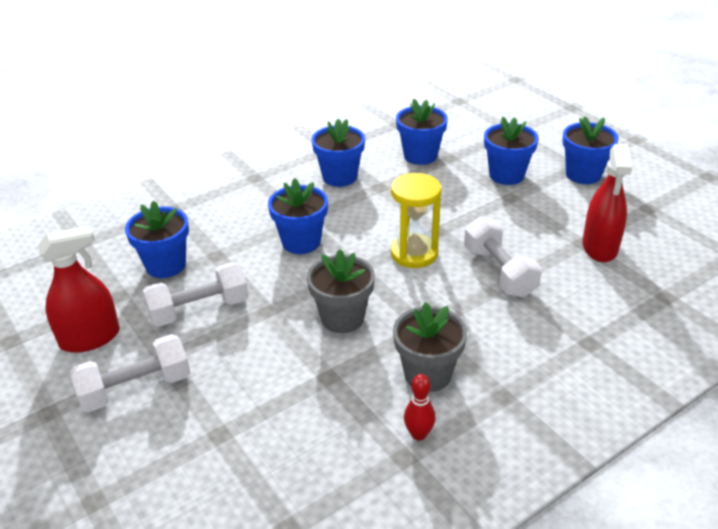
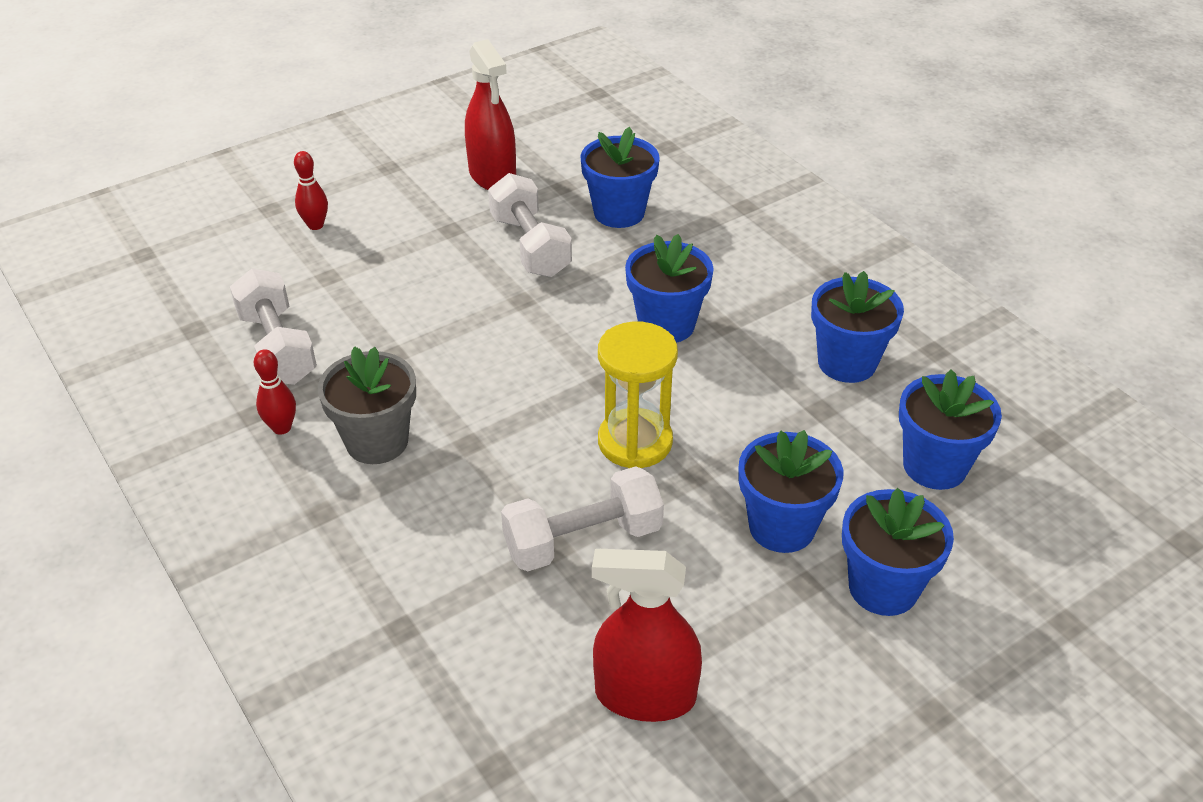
camera: 90 degrees right, 5 degrees up
white dumbbell [70,334,190,412] -> white dumbbell moved to [230,268,317,385]
grey flower pot [307,249,375,333] -> none
blue flower pot [562,116,619,184] -> blue flower pot moved to [739,430,843,553]
none -> red bowling pin [294,151,328,230]

